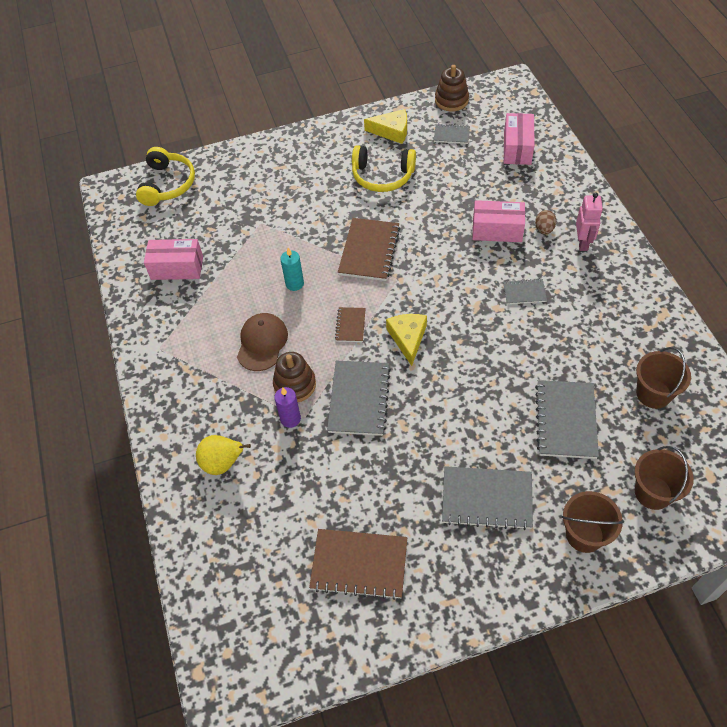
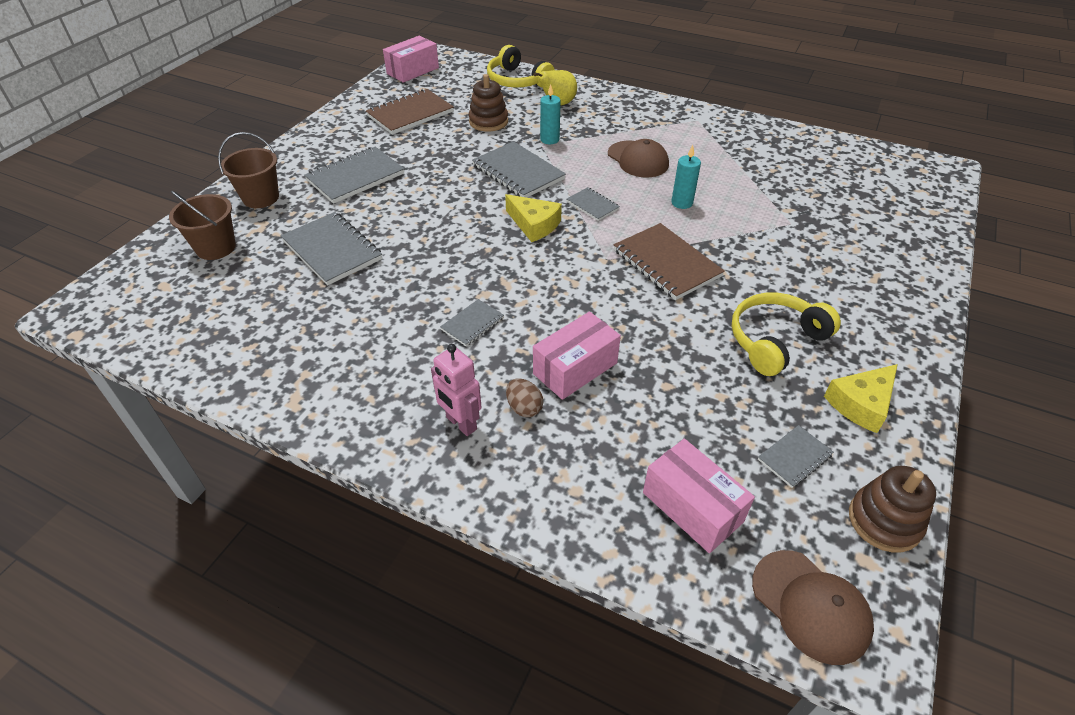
camera: 130 degrees right, 10 degrees down
yellow headphones [136,147,195,206] -> yellow headphones moved to [487,45,555,88]
pink box [144,239,203,280] -> pink box moved to [383,36,439,83]
brown stacking toy [273,352,316,402] -> brown stacking toy moved to [469,74,508,132]
purple candle [274,387,301,428] -> turquoise candle [540,84,561,144]
brown notebook [335,307,366,342] -> grey notebook [567,187,620,221]
brown bucket [636,347,691,409] -> none
none -> brown cap [752,550,874,665]

